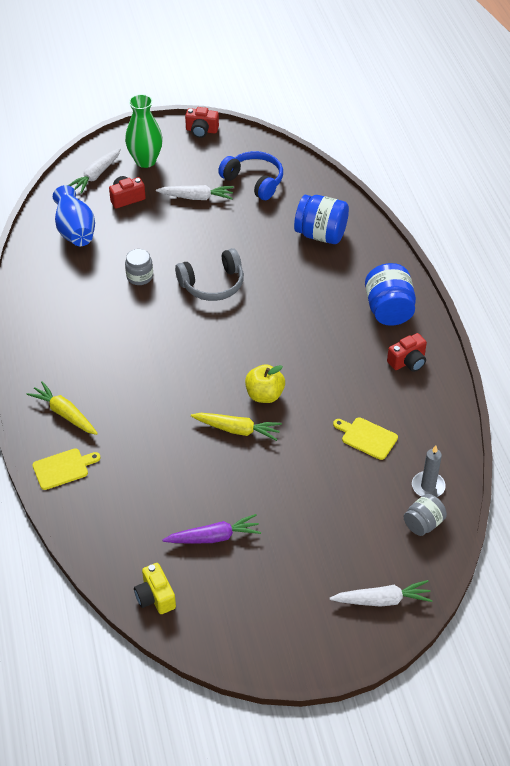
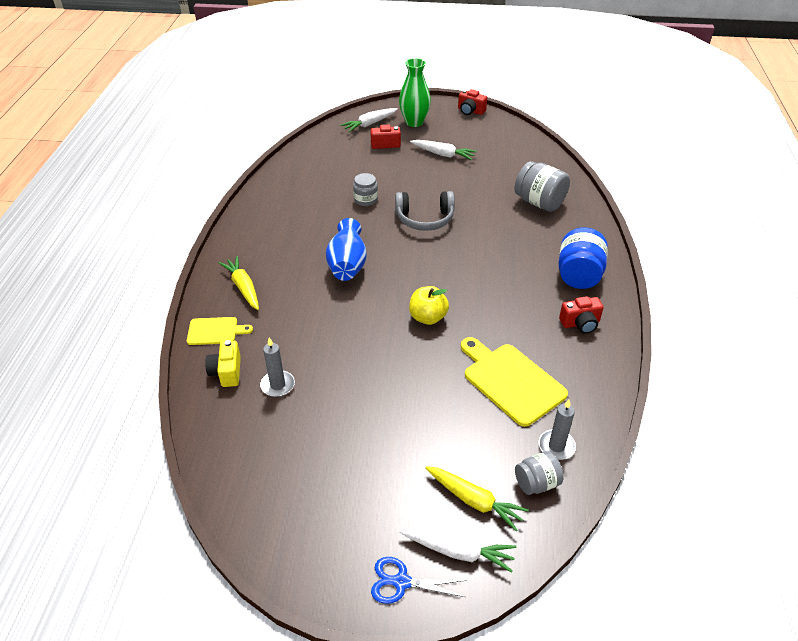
camera: 20 degrees right, 5 degrees down
blue vase [53,185,95,246] -> blue vase moved to [326,218,367,281]
yellow camera [134,563,176,614] -> yellow camera moved to [205,340,241,387]
purple carrot [162,514,261,544] -> none
yellow carrot [191,413,282,441] -> yellow carrot moved to [425,466,529,531]
blue headphones [218,151,283,200] -> none
blue jar [294,195,349,244] -> grey jar [515,161,570,212]
yellow cutting board [333,417,398,460] -> yellow cutting board [461,337,568,427], size x1.76
none -> grey candle [260,337,295,397]
none -> blue scissors [371,557,467,604]

